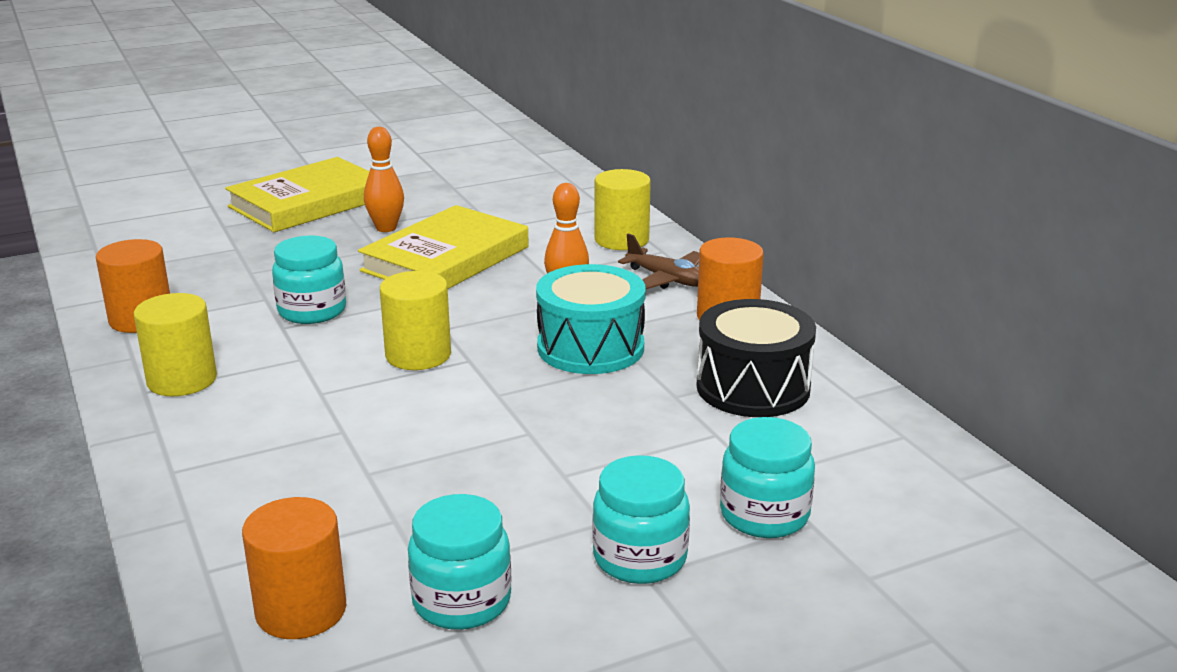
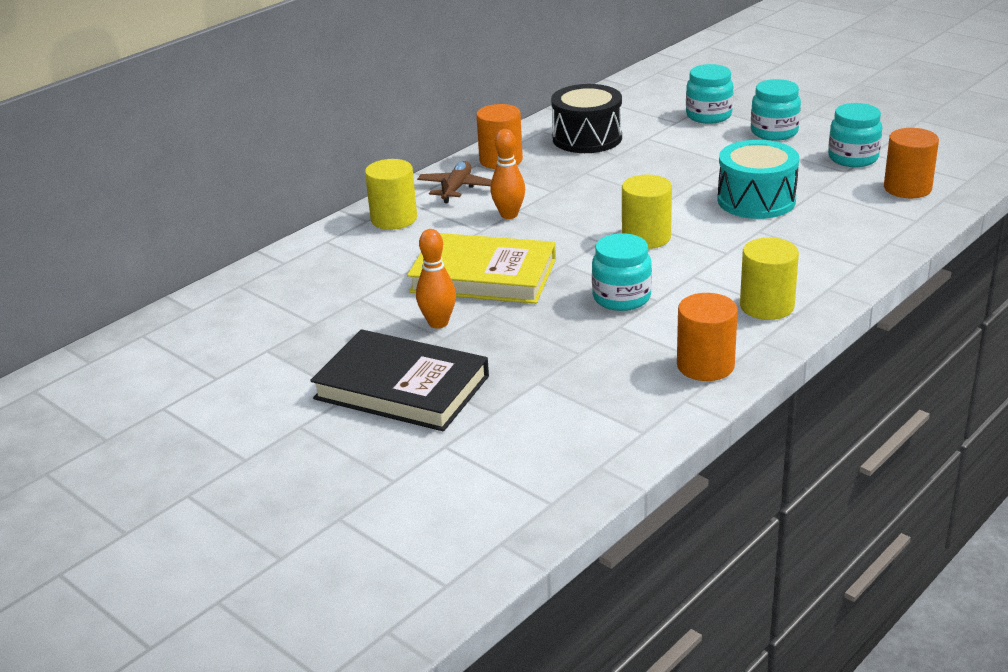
camera: 110 degrees left, 5 degrees up
yellow book [225,157,369,232] -> black book [310,329,489,431]
turquoise drum [536,264,646,374] -> turquoise drum moved to [717,140,799,219]

